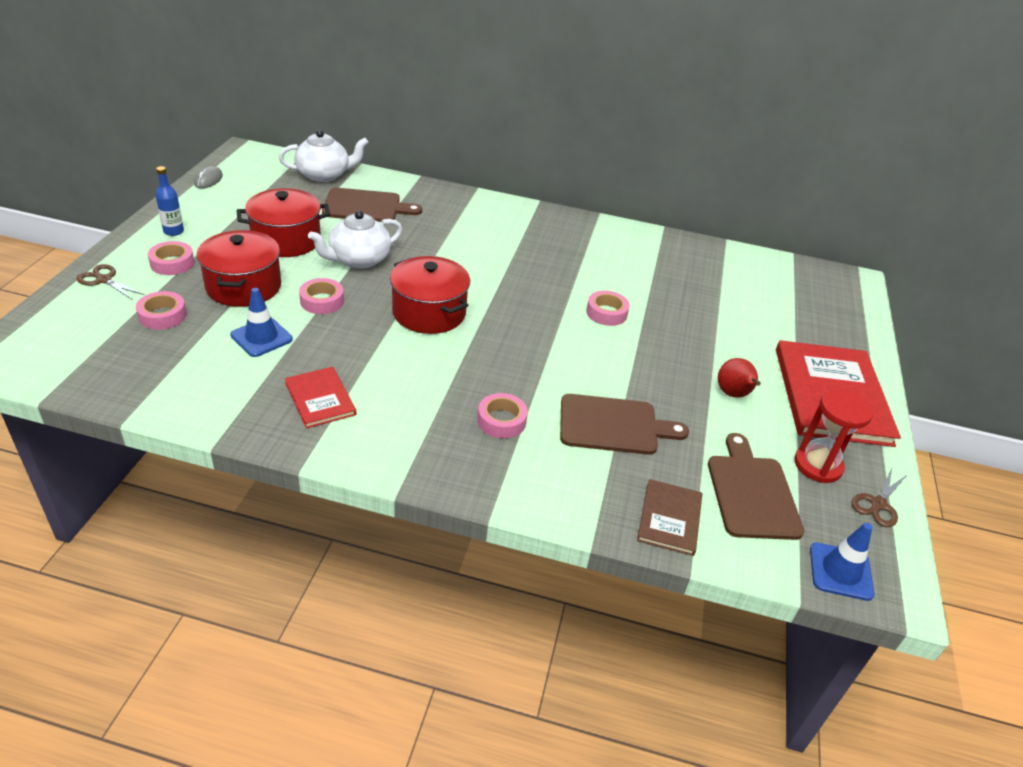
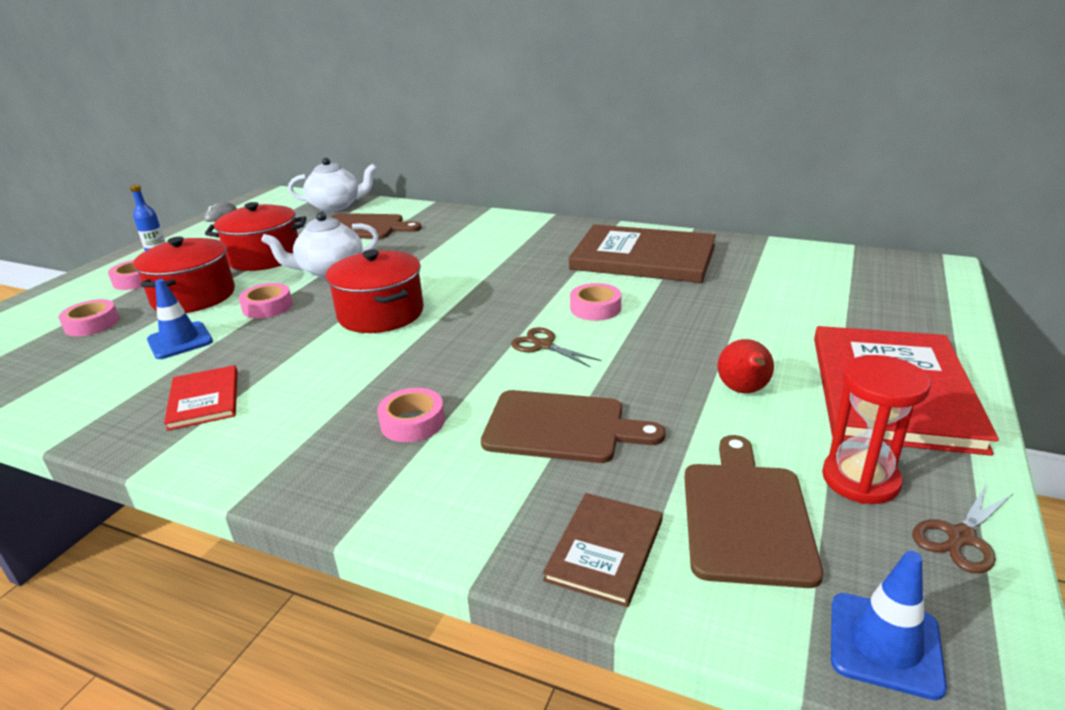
camera: 15 degrees right, 10 degrees down
brown scissors [76,264,145,300] -> brown scissors moved to [511,327,602,368]
none -> brown book [569,224,716,283]

